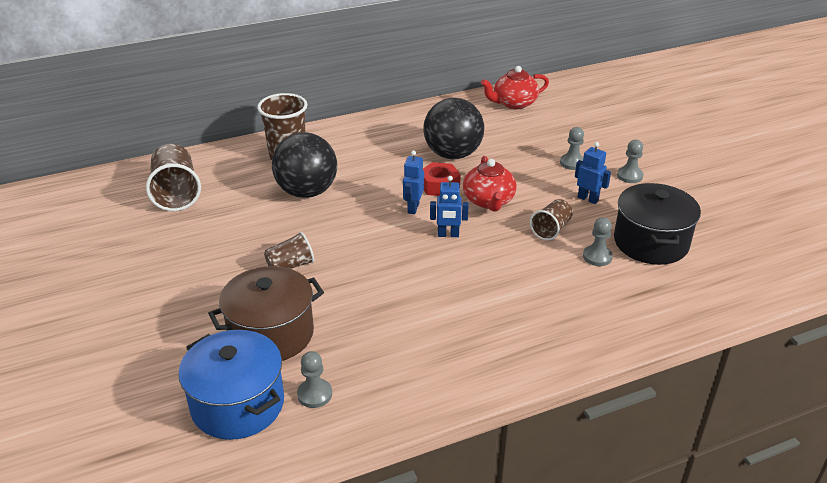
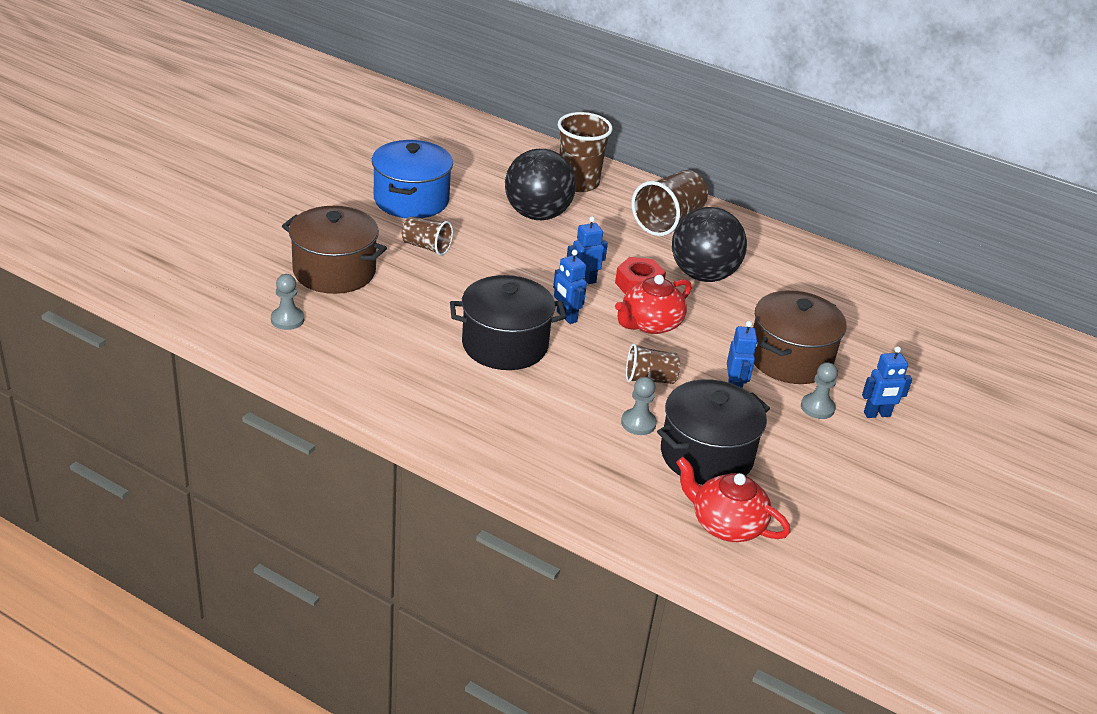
camera: 50 degrees right, 0 degrees up
brown cup [146,144,201,211] -> brown cup moved to [632,170,708,236]
blue pot [178,330,284,440] -> blue pot moved to [372,140,453,218]
red teapot [481,66,549,109] -> red teapot moved to [676,457,791,542]
grey pawn [560,127,584,170] -> brown pot [753,290,847,384]
none -> black pot [450,275,566,370]
none -> blue robot [862,346,912,418]

